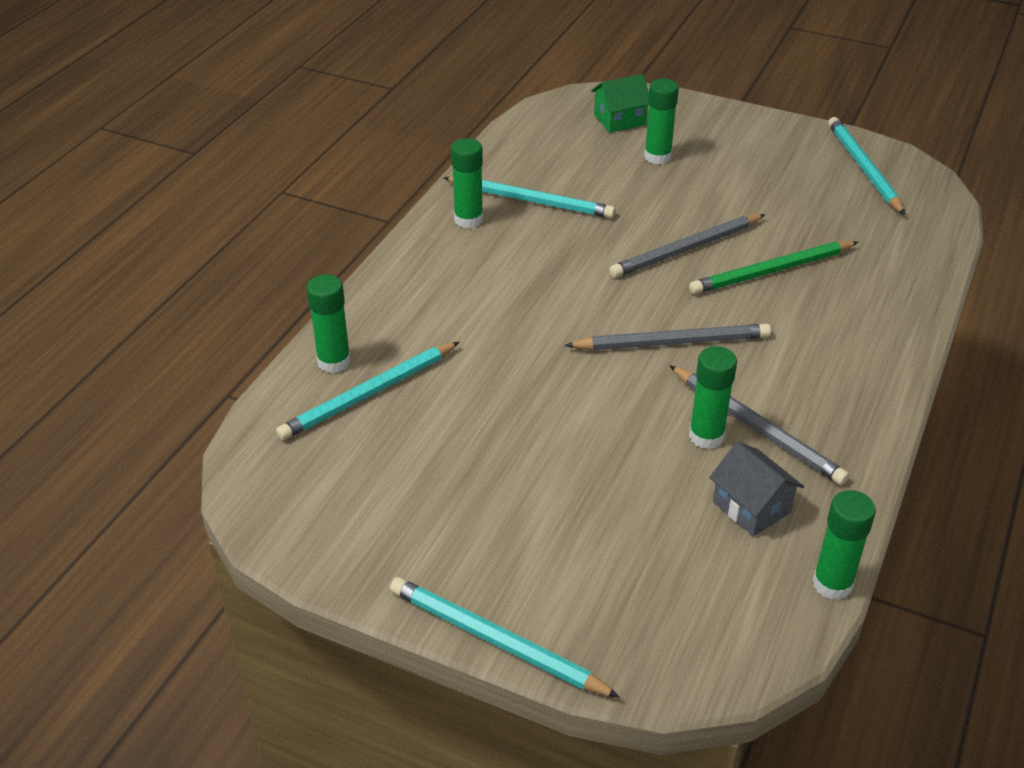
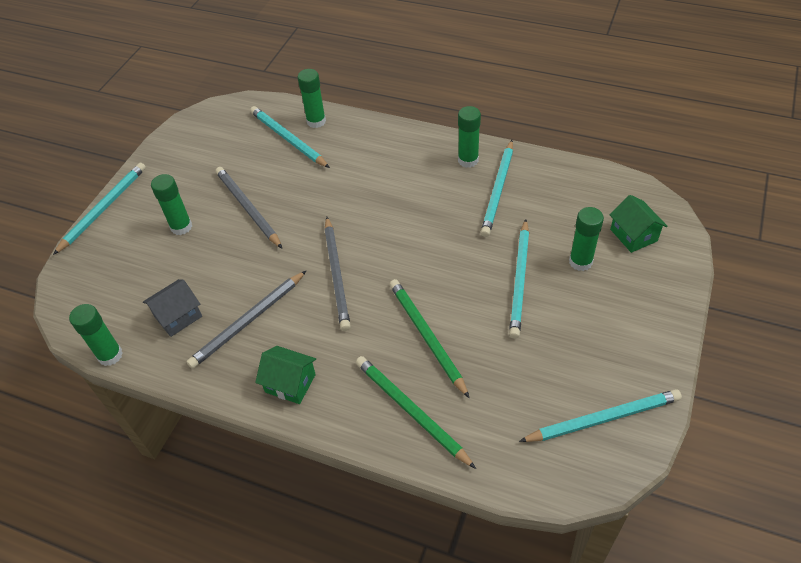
camera: 90 degrees right, 10 degrees up
grey pencil [609,214,765,278] -> grey pencil moved to [216,167,282,248]
green glue stick [689,346,737,449] -> green glue stick moved to [151,174,192,235]
none -> green house [255,346,316,404]
none -> green pencil [356,356,476,469]
none -> turquoise pencil [509,219,529,339]

